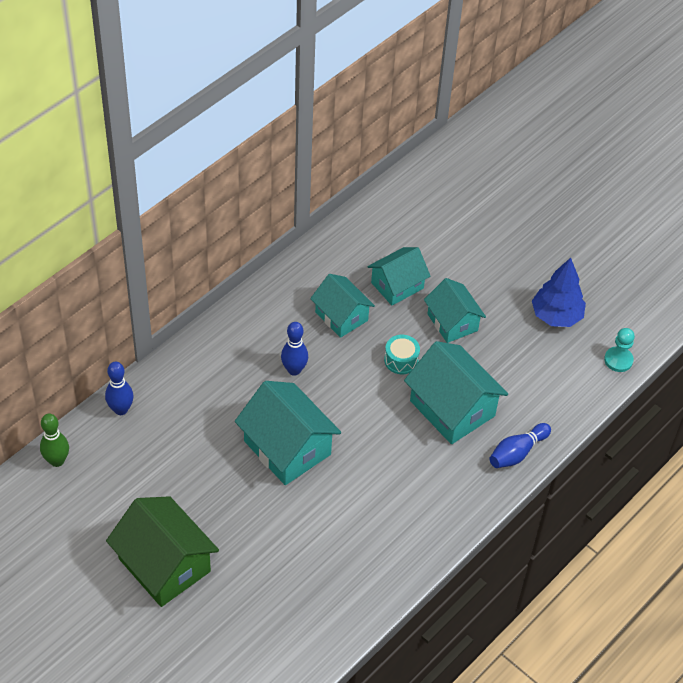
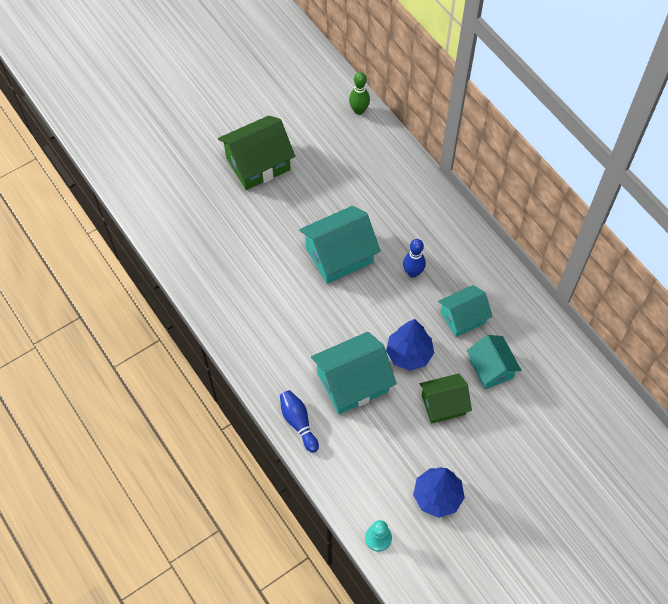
camera: 105 degrees right, 10 degrees up
blue bowling pin [105,362,134,415] -> none
turquoise drum [384,335,420,374] -> blue tree [386,319,434,371]
turquoise house [424,278,486,343] -> green house [420,374,472,424]

